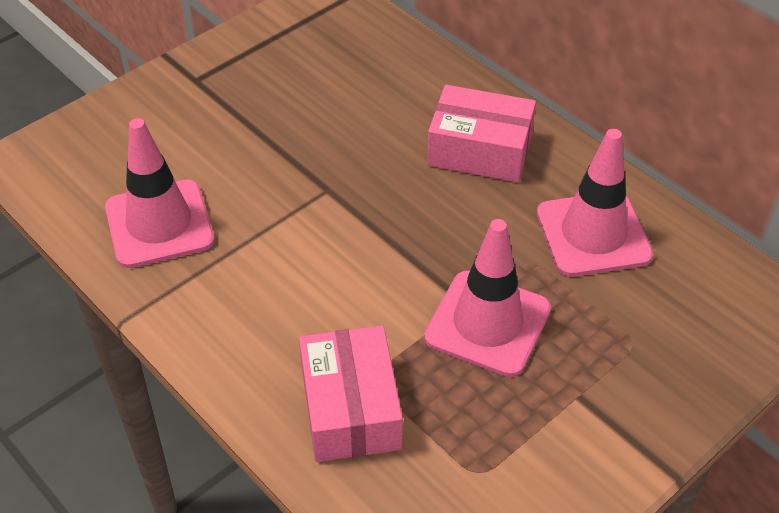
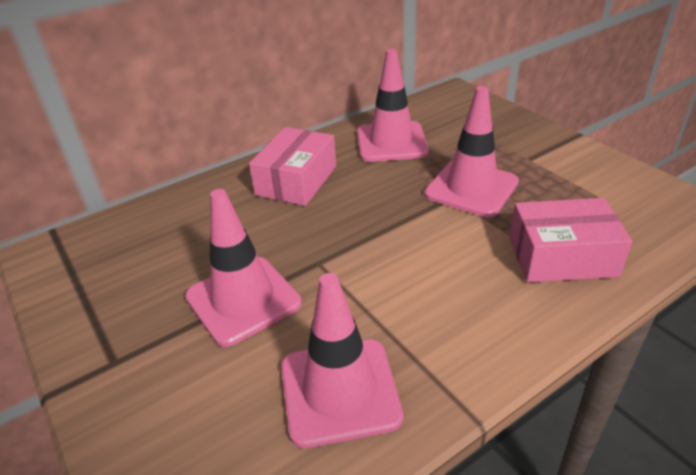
camera: 80 degrees left, 10 degrees down
none -> pink traffic cone [185,189,302,347]

